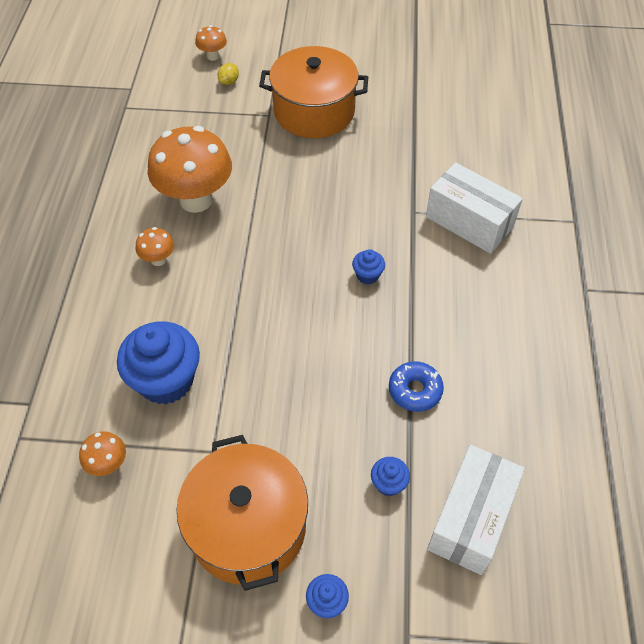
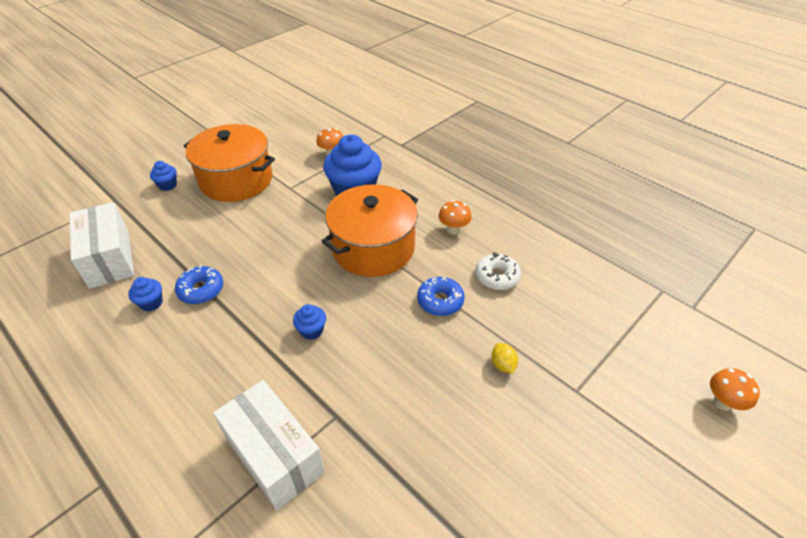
camera: 130 degrees right, 10 degrees down
orange mushroom [148,126,232,213] -> white donut [475,252,521,290]
yellow lemon [217,63,239,85] -> yellow lemon moved to [491,343,518,374]
orange pot [259,46,368,138] -> orange pot moved to [321,184,418,277]
blue cupcake [371,457,410,496] -> blue cupcake moved to [128,277,163,312]
white box [426,162,523,254] -> white box turned 60 degrees clockwise [213,380,325,510]
none -> blue donut [417,277,465,316]

